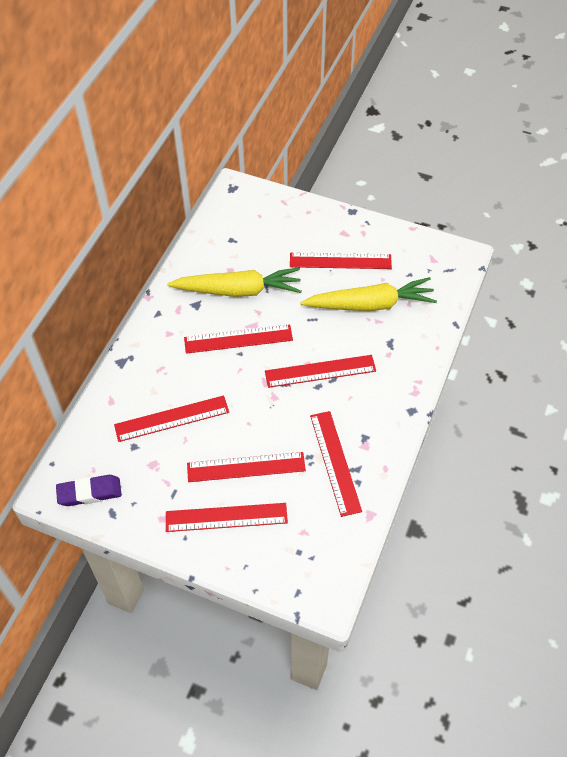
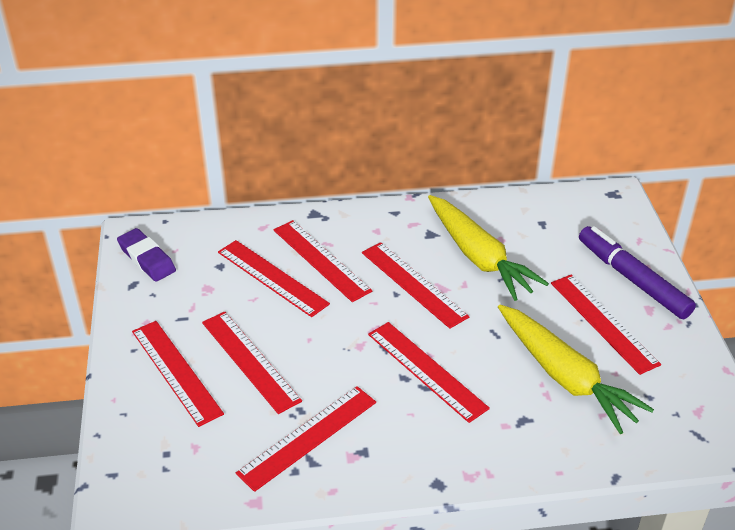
camera: 60 degrees right, 15 degrees down
none -> red ruler [274,220,372,302]
none -> purple marker [579,226,696,319]

